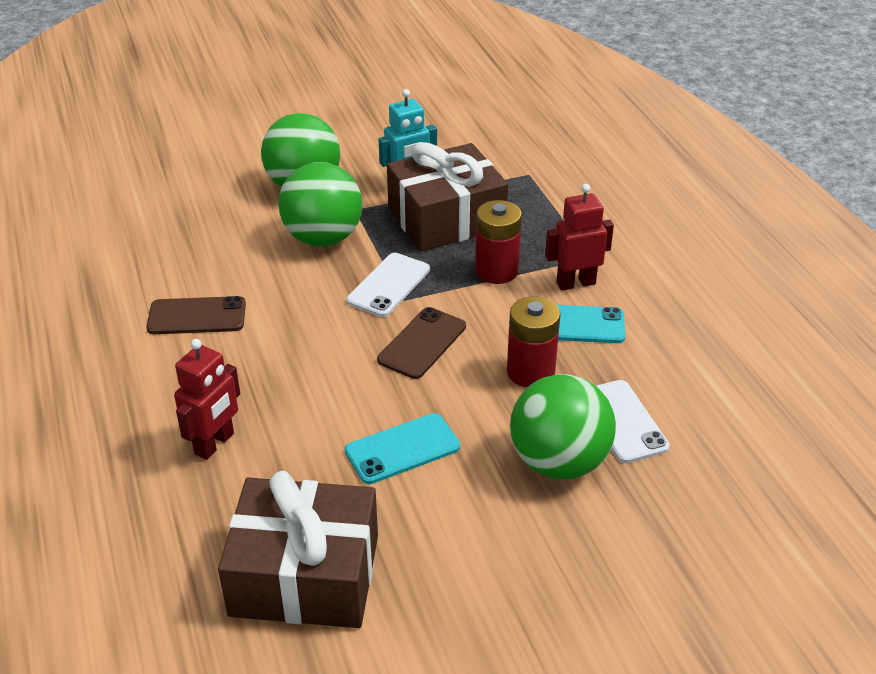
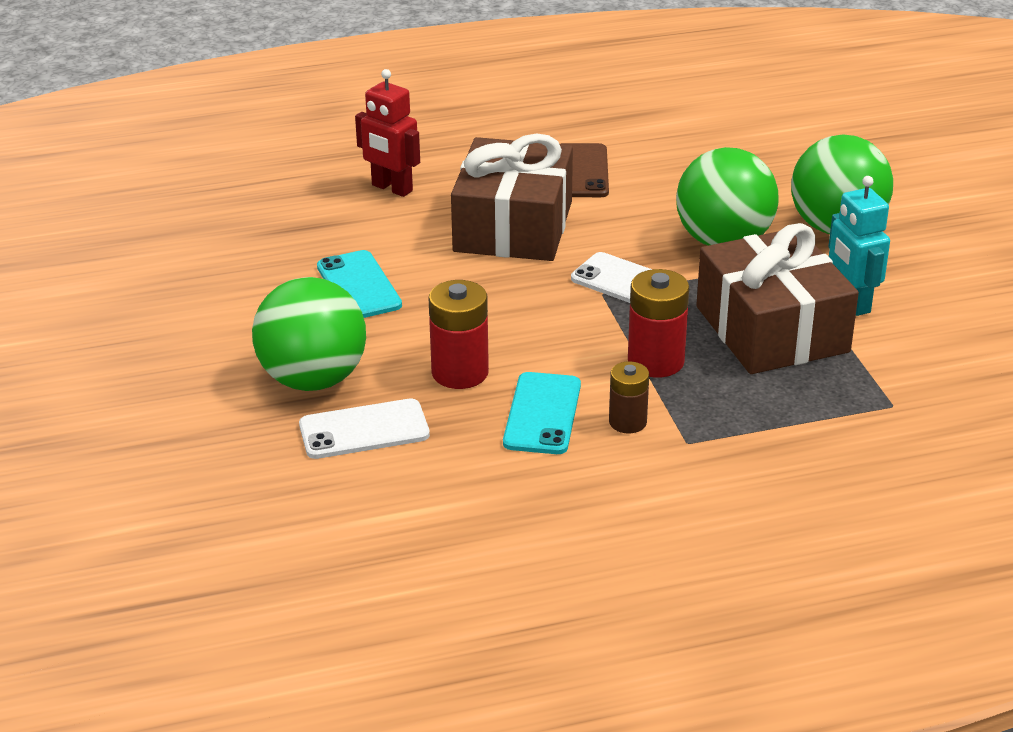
camera: 95 degrees right, 5 degrees down
brown gift [218,471,378,628] -> brown gift moved to [451,134,573,261]
brown phone [377,307,466,379] -> none
red robot [545,184,614,290] -> brown battery [609,362,649,433]

